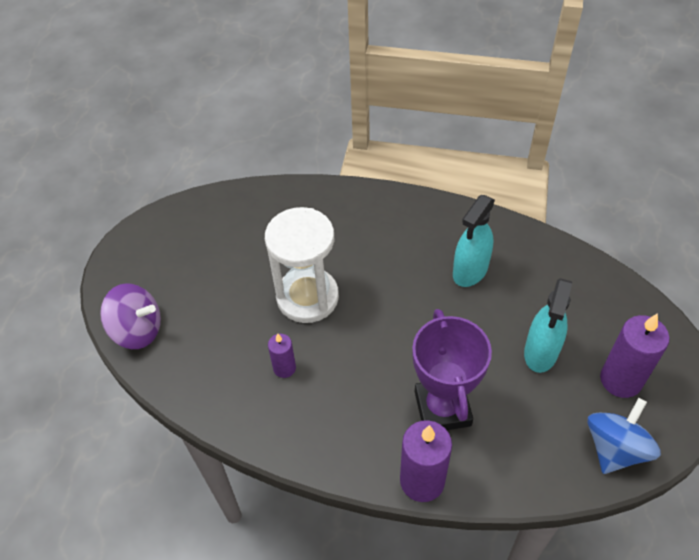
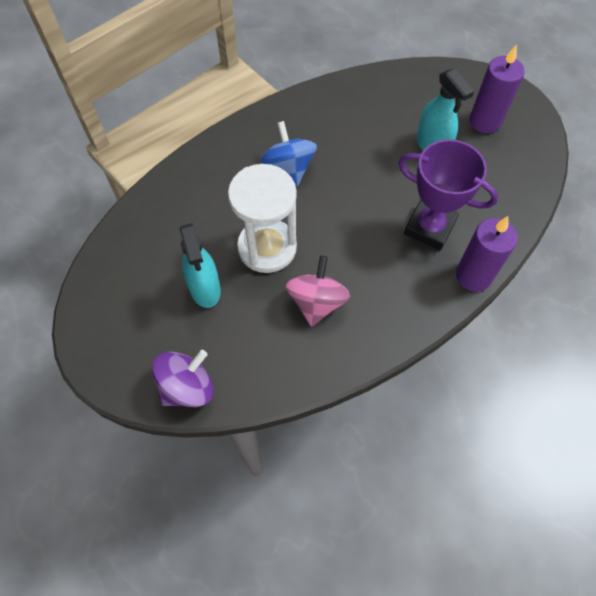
camera: 55 degrees left, 10 degrees up
purple candle [268,333,296,378] -> pink spinning top [286,256,350,327]
turquoise spray bottle [453,195,495,287] -> turquoise spray bottle moved to [180,223,221,308]
blue spinning top [587,398,661,474] -> blue spinning top moved to [261,121,317,187]

